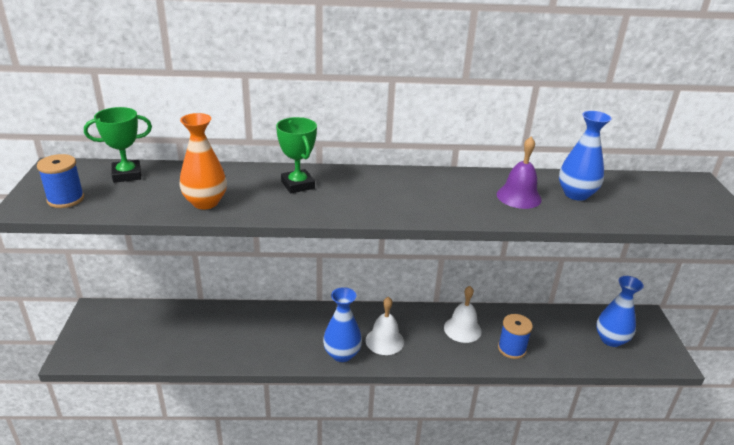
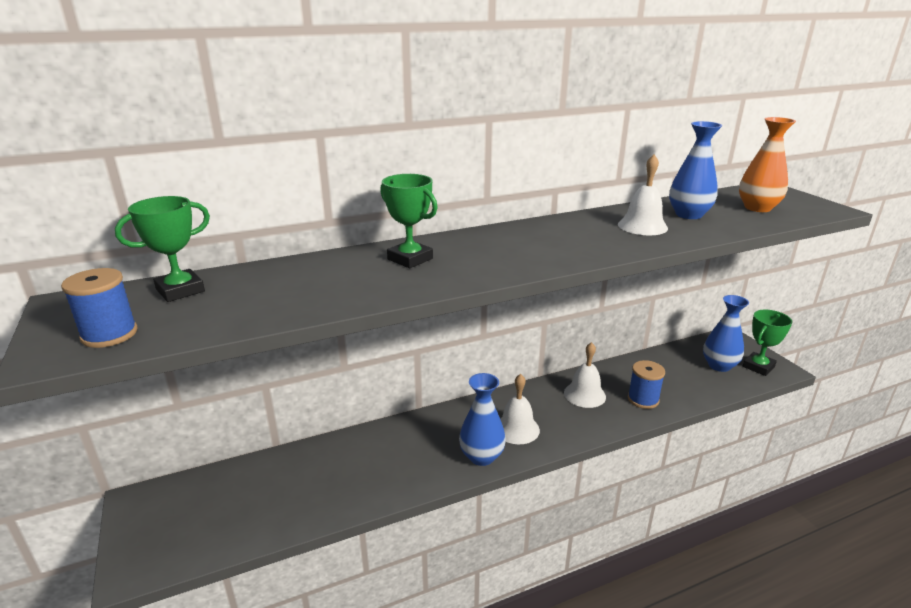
camera: 20 degrees left, 5 degrees down
orange vase [179,113,227,209] -> orange vase moved to [739,117,796,212]
purple bell [497,137,542,209] -> white bell [618,154,668,235]
none -> green trophy [743,310,792,376]

